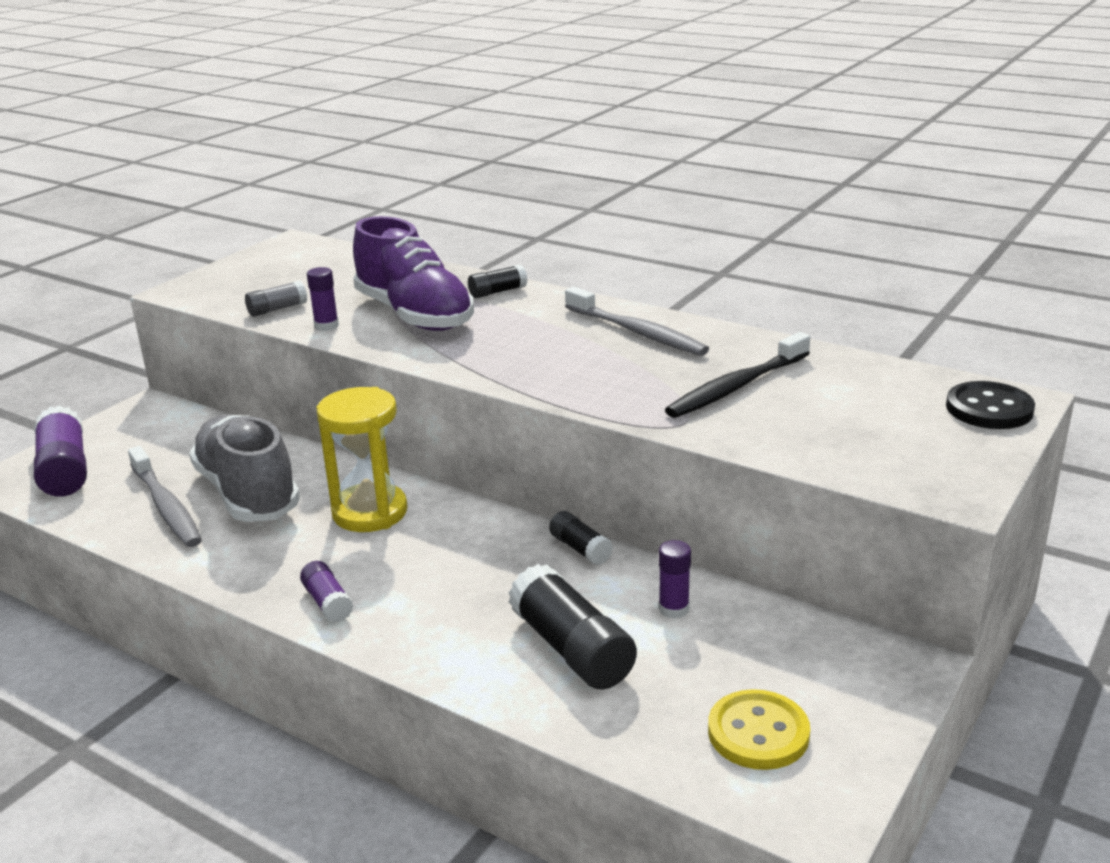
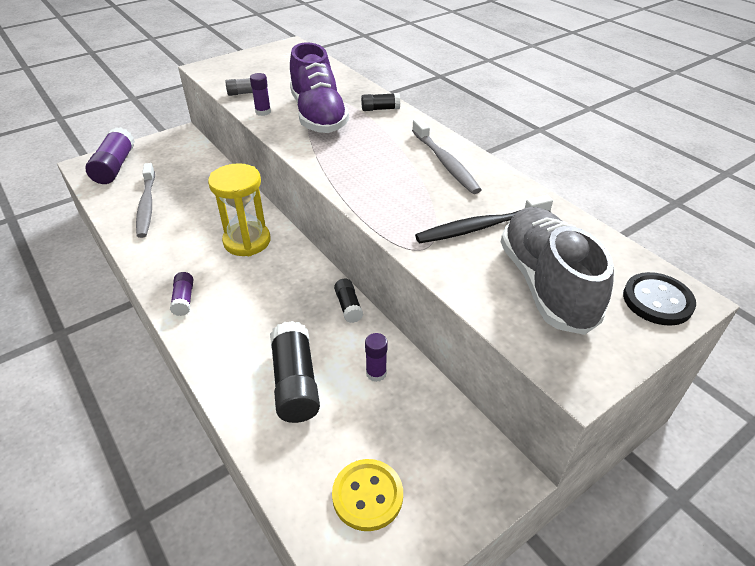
camera: 20 degrees right, 15 degrees up
grey shoe [189,414,300,522] -> grey shoe moved to [501,207,614,335]

